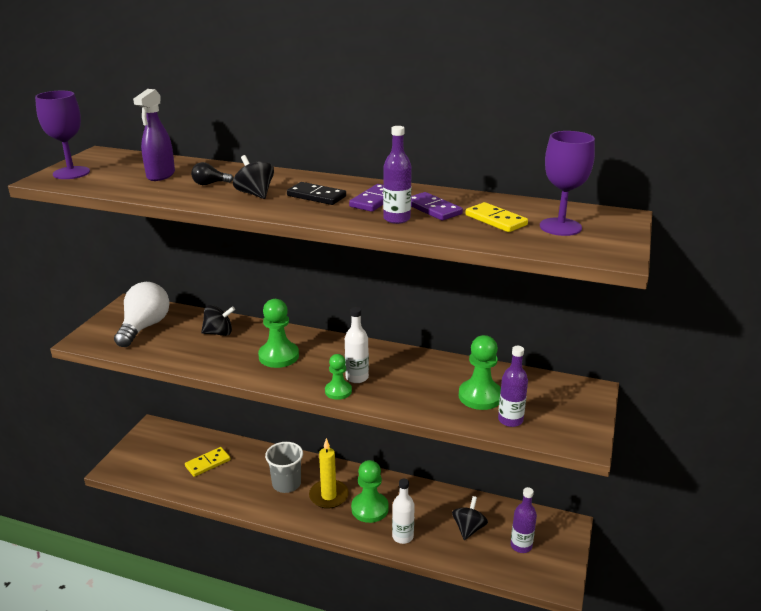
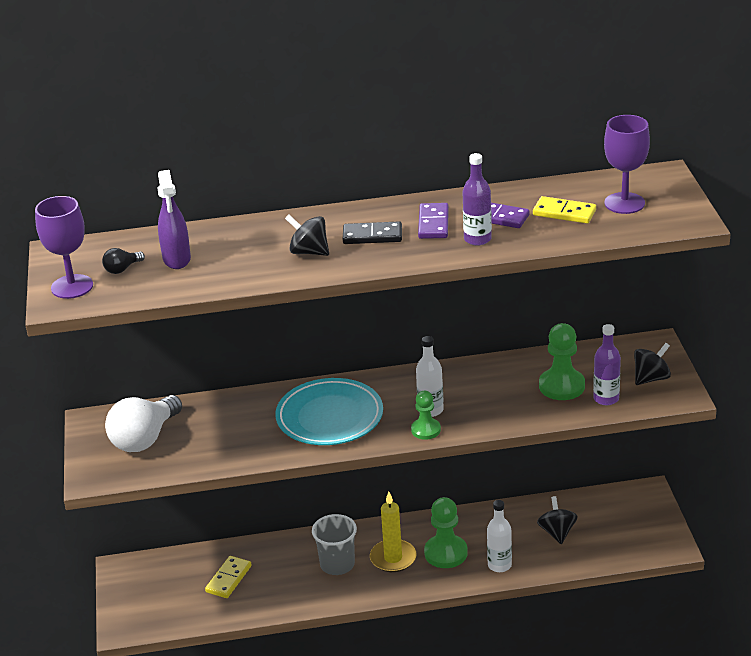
camera: 25 degrees left, 5 degrees up
white light bulb [114,282,170,347] -> white light bulb turned 135 degrees counterclockwise [105,395,182,452]
black light bulb [191,162,233,185] -> black light bulb moved to [102,248,145,274]
black spinning top [201,305,235,336] -> black spinning top moved to [634,343,671,385]
green pawn [258,299,299,368] -> turquoise plate [275,378,383,445]
purple bottle [511,487,537,553] -> none

